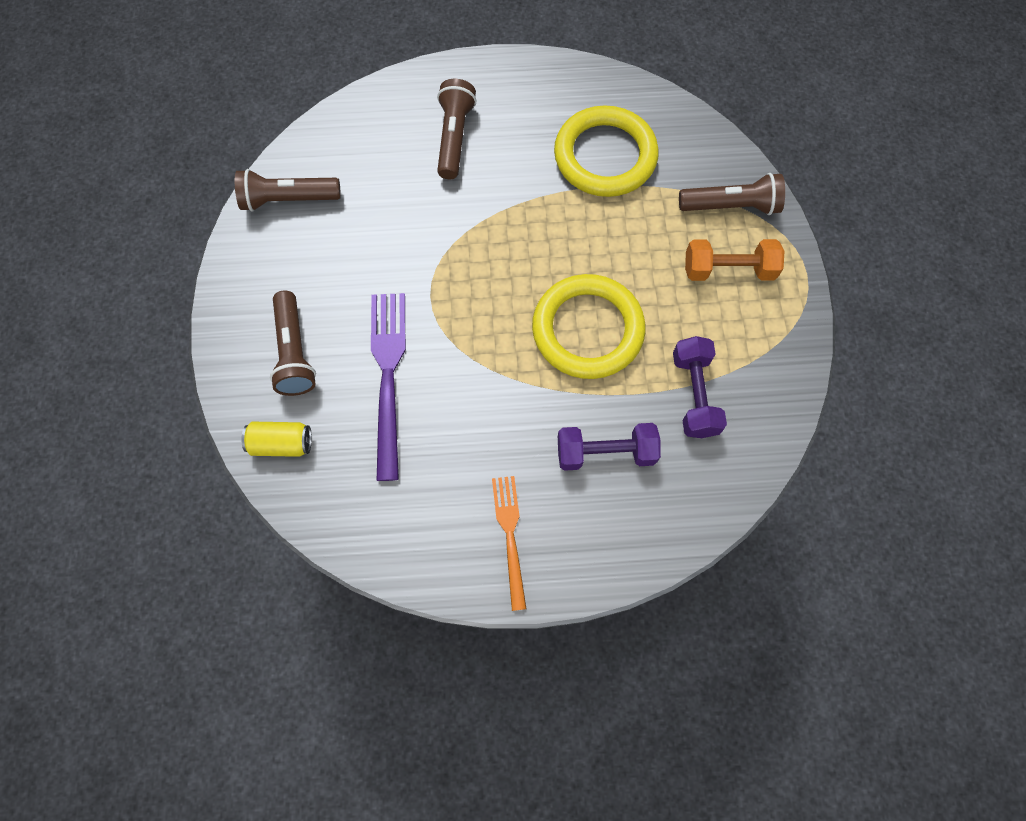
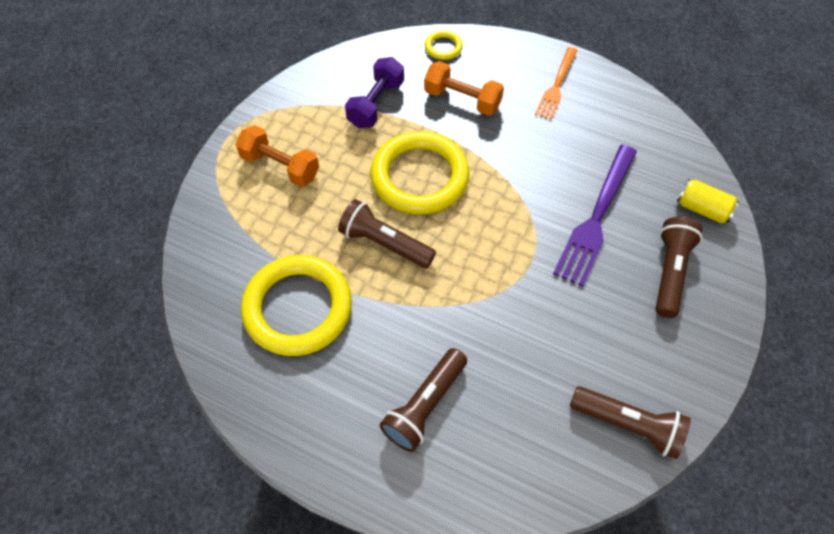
camera: 150 degrees left, 10 degrees down
purple dumbbell [558,423,661,471] -> orange dumbbell [424,61,504,116]
brown flashlight [679,173,785,215] -> brown flashlight moved to [338,199,436,268]
none -> yellow ring [425,30,463,60]

